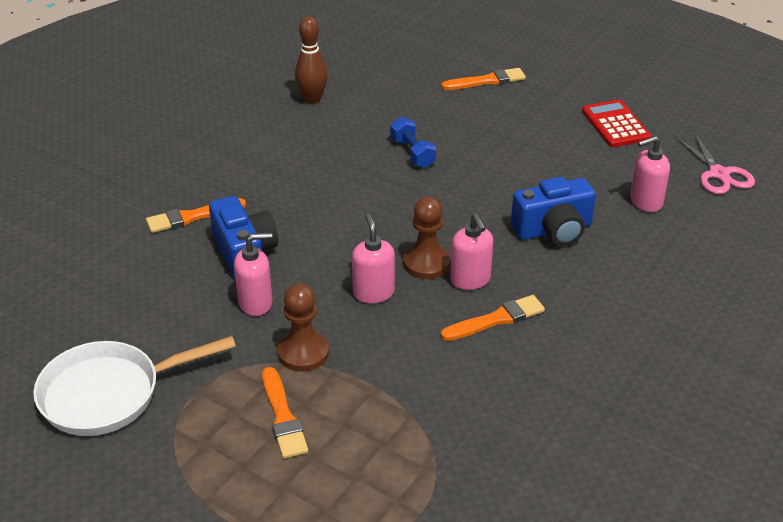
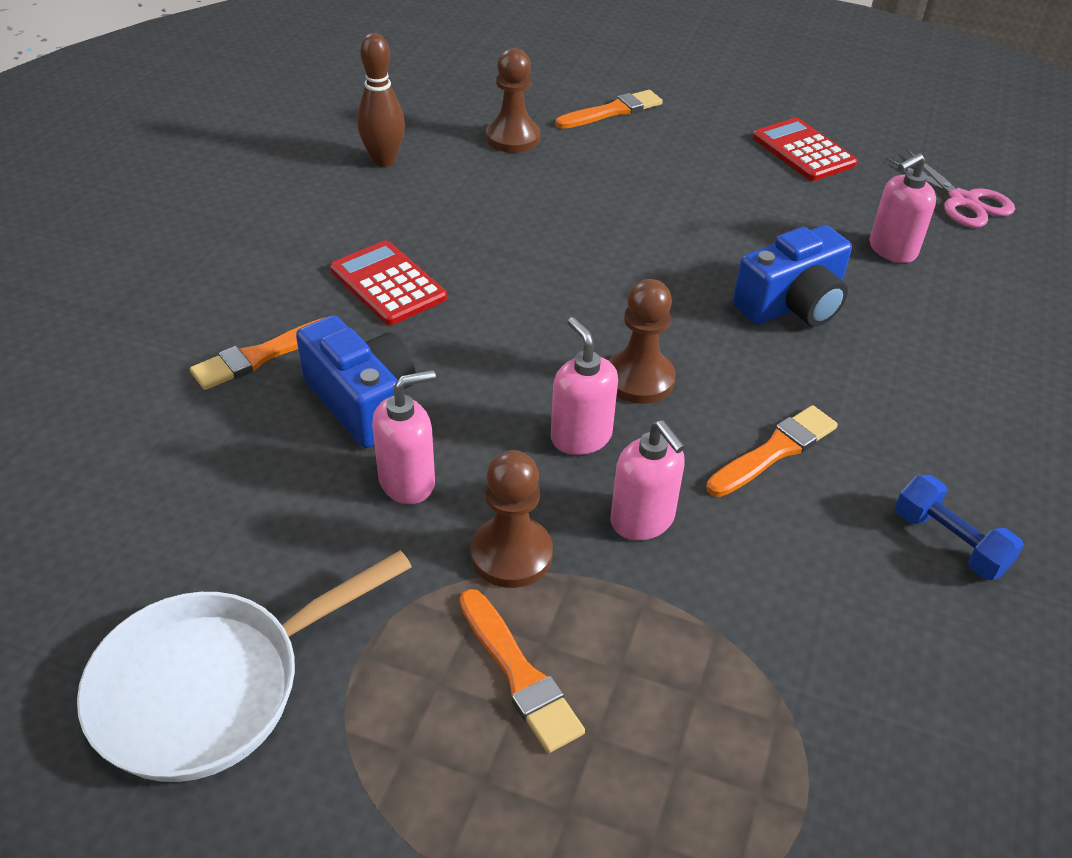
camera: 15 degrees left, 5 degrees up
blue dumbbell [390,117,436,168] -> blue dumbbell moved to [895,475,1024,580]
pink soap dispenser [450,213,493,290] -> pink soap dispenser moved to [610,420,685,540]
none -> red calculator [330,241,447,325]
none -> brown pawn [486,48,540,153]

